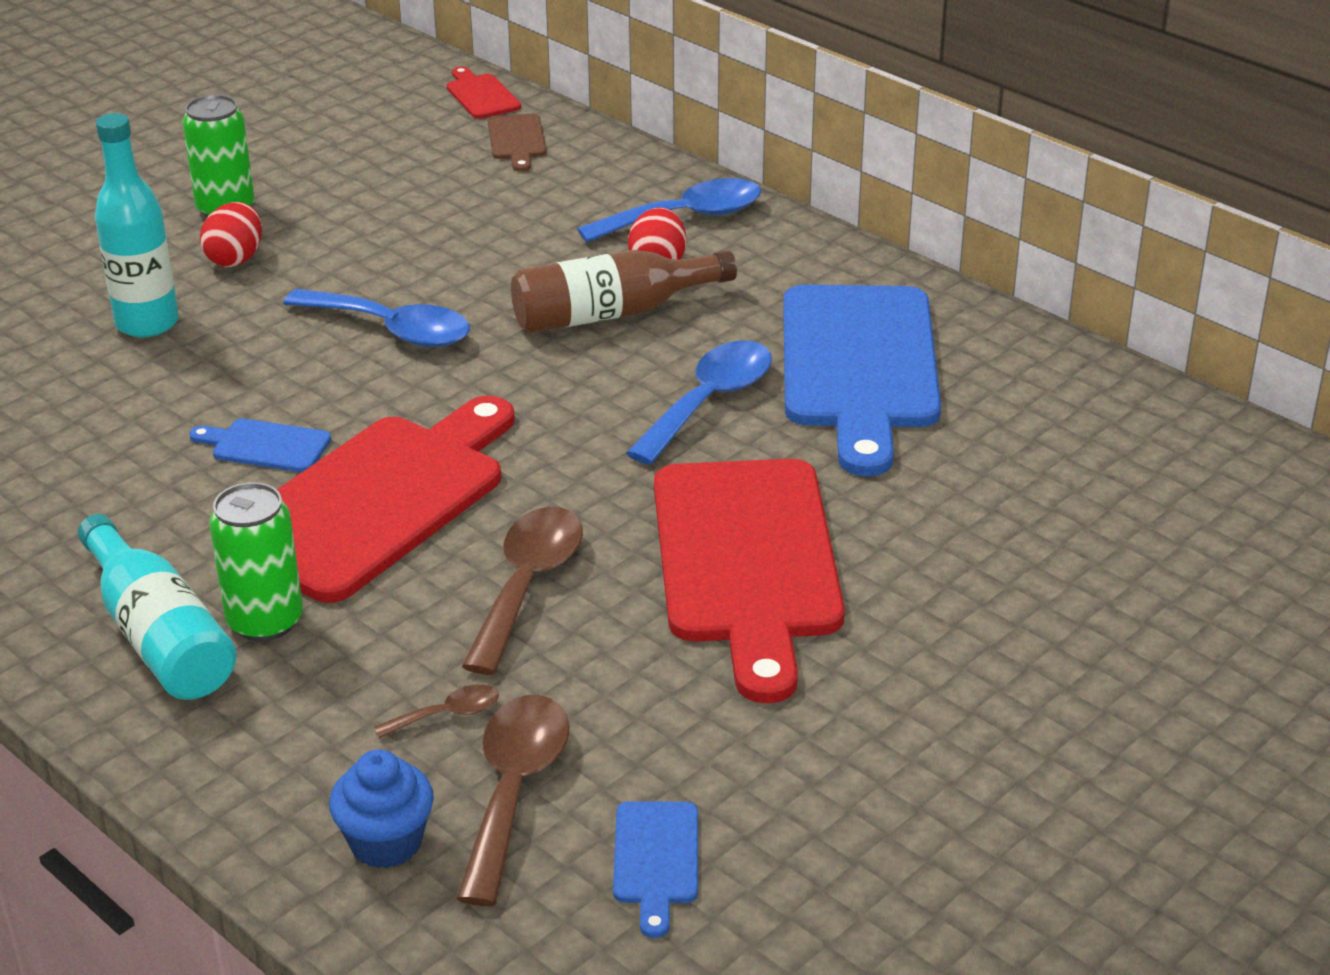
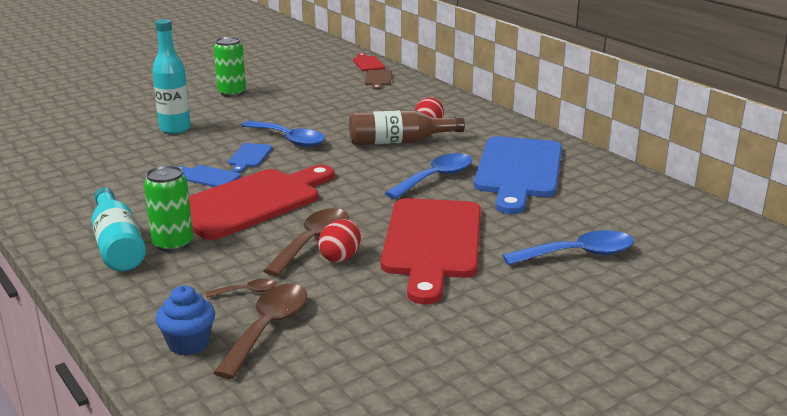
camera: 10 degrees right, 10 degrees down
red egg [200,202,262,267] -> red egg moved to [318,219,361,263]
blue spoon [577,178,761,243] -> blue spoon moved to [503,230,634,265]
blue cutting board [613,801,698,938] -> blue cutting board moved to [228,143,273,173]

